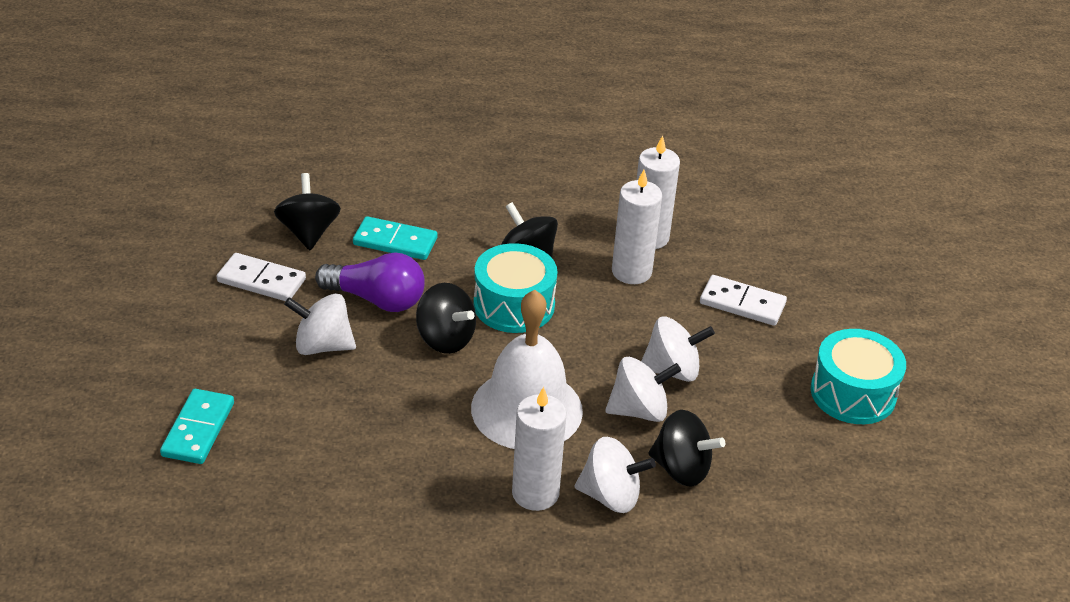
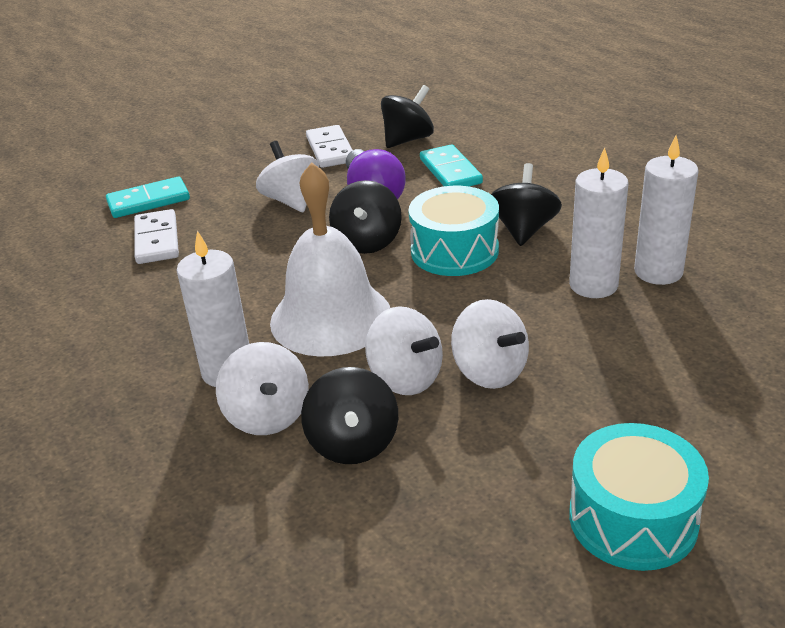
camera: 60 degrees right, 5 degrees down
white domino [700,275,787,326] -> white domino moved to [134,209,179,264]

